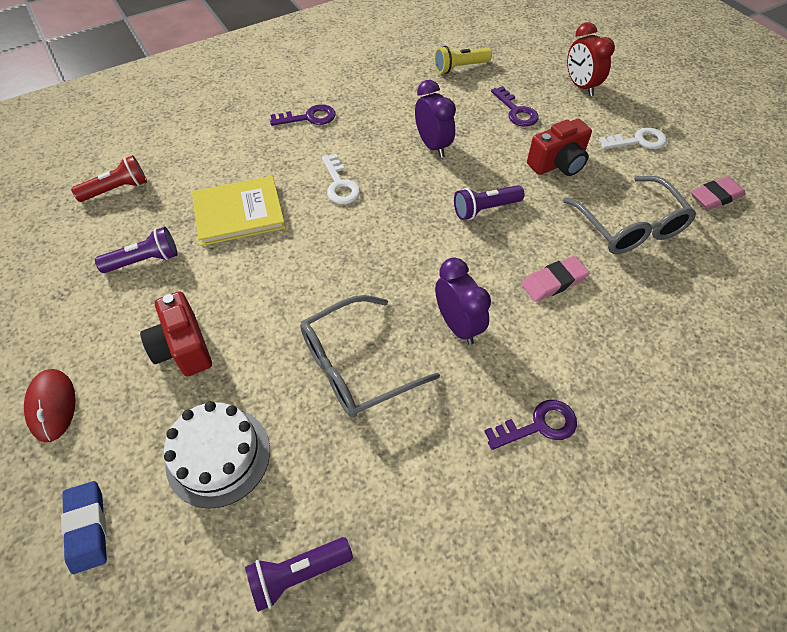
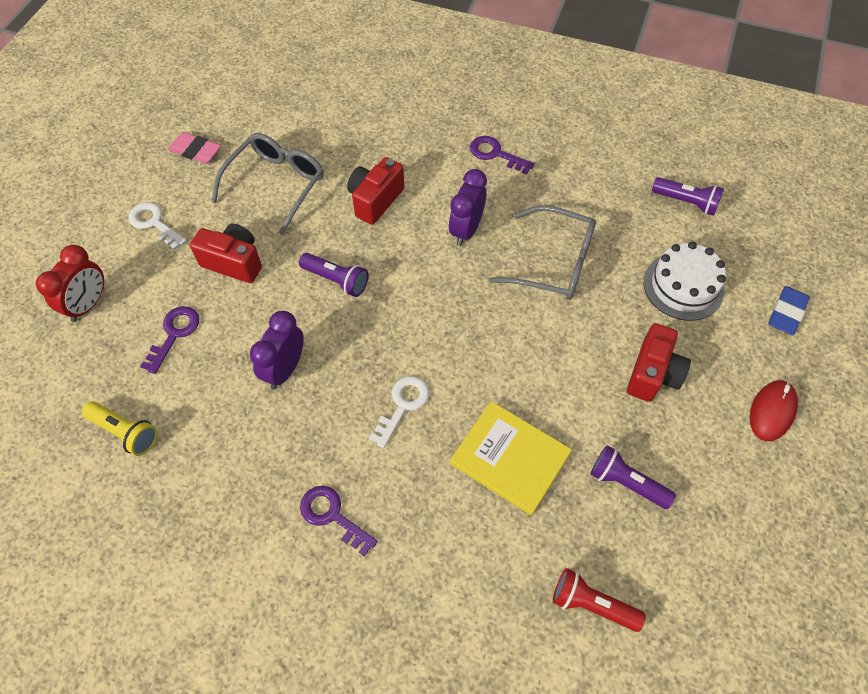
camera: 130 degrees left, 5 degrees up
pink eraser [521,256,589,302] -> red camera [347,157,404,225]

